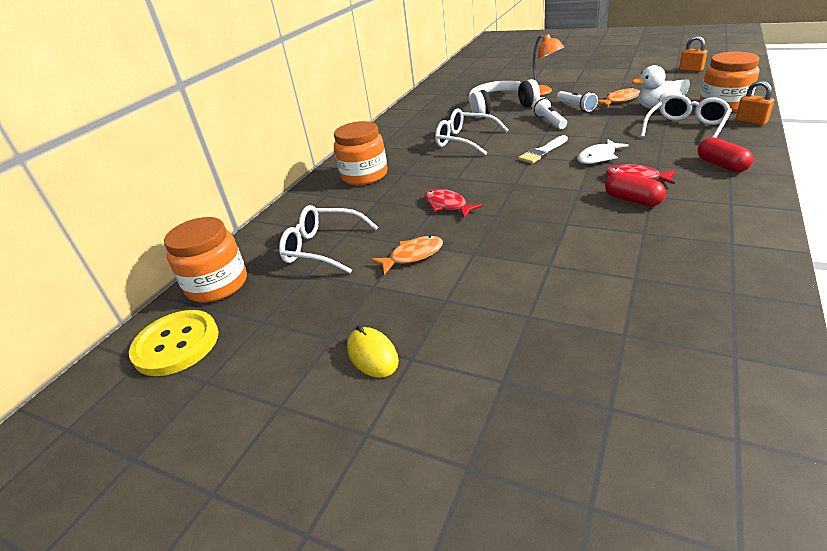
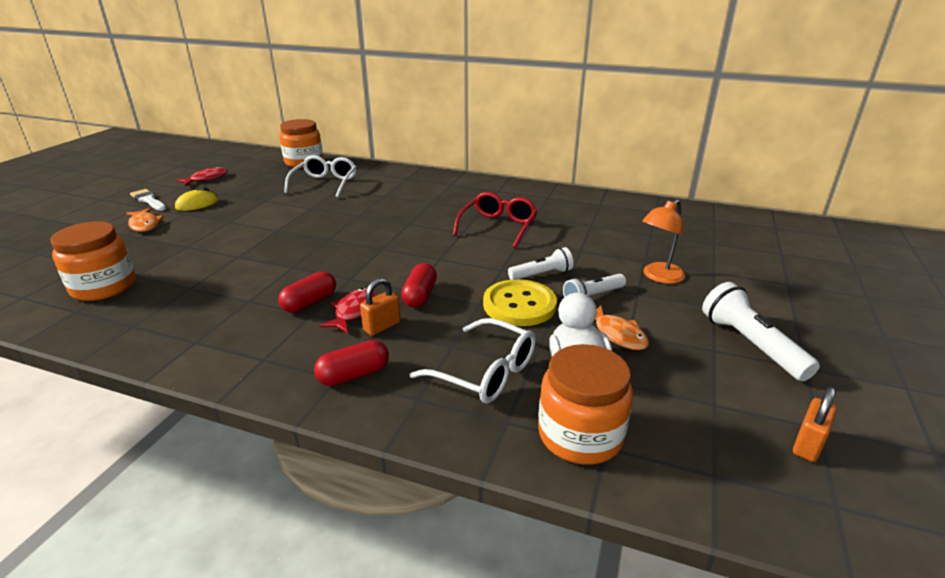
camera: 80 degrees right, 5 degrees down
yellow button [129,310,219,376] -> yellow button moved to [483,279,557,326]
orange jar [334,121,388,185] -> orange jar moved to [50,221,136,301]
orange fish [371,236,443,275] -> orange fish moved to [126,208,164,232]
red fish [424,189,483,218] -> red fish moved to [176,167,228,186]
white glasses [435,108,509,155] -> red glasses [453,192,538,248]
white headphones [469,79,540,118] -> none
white brush [518,135,568,164] -> white brush moved to [130,189,166,211]
white fish [577,139,629,164] -> red capsule [401,263,437,307]
orange padlock [736,80,774,125] -> orange padlock moved to [360,278,401,336]
none -> white flashlight [702,282,820,381]

